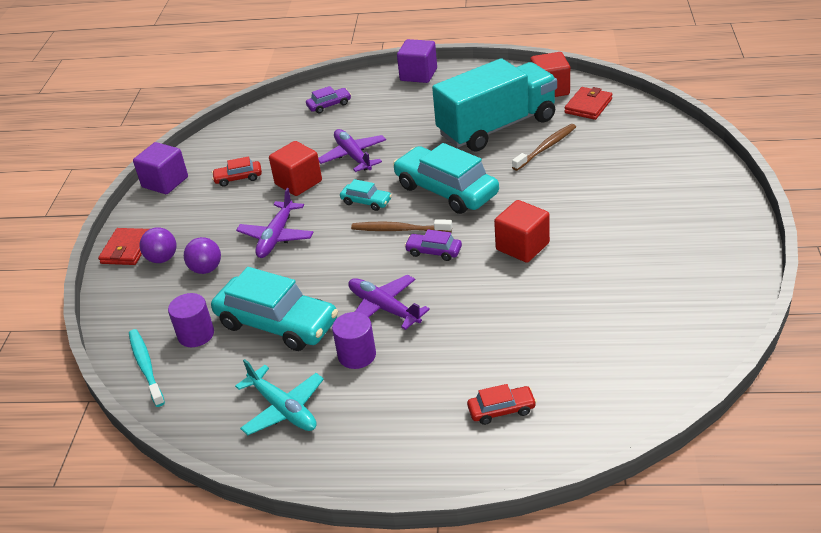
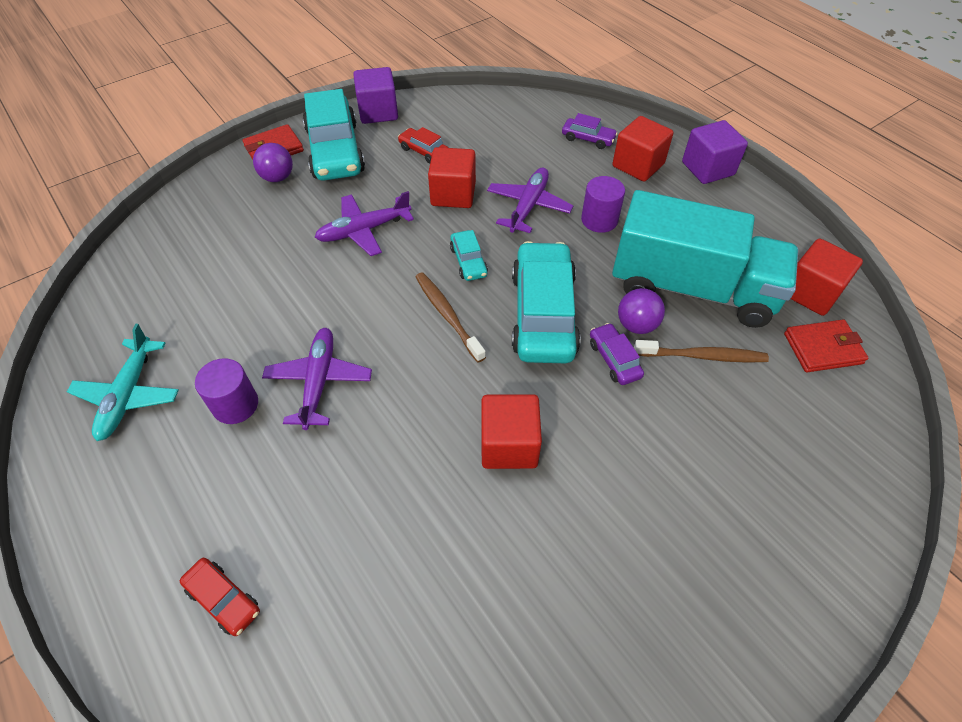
camera: 45 degrees right, 15 degrees up
turquoise toothbrush [129,329,165,407] -> none
purple cylinder [168,293,214,347] -> purple cylinder moved to [581,176,625,233]
purple ball [184,237,221,274] -> purple ball moved to [618,288,665,334]
turquoise car [211,267,338,351] -> turquoise car moved to [303,89,365,181]
purple car [404,230,462,261] -> purple car moved to [590,323,644,385]
none -> red cube [612,116,674,182]

